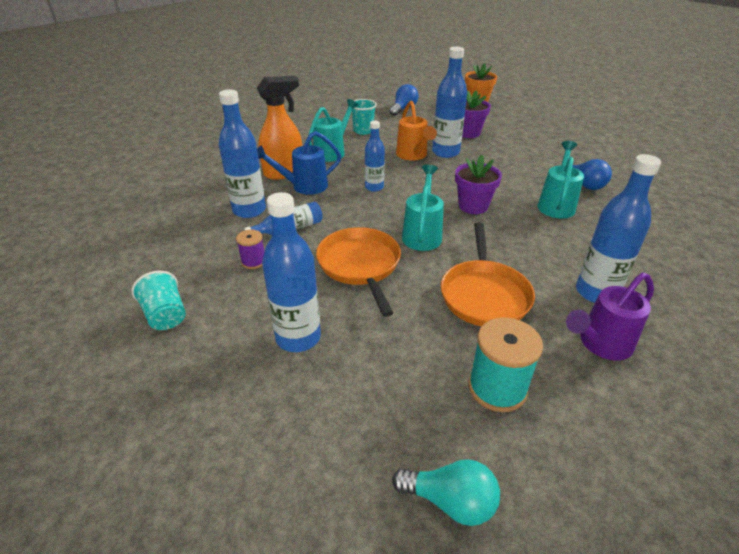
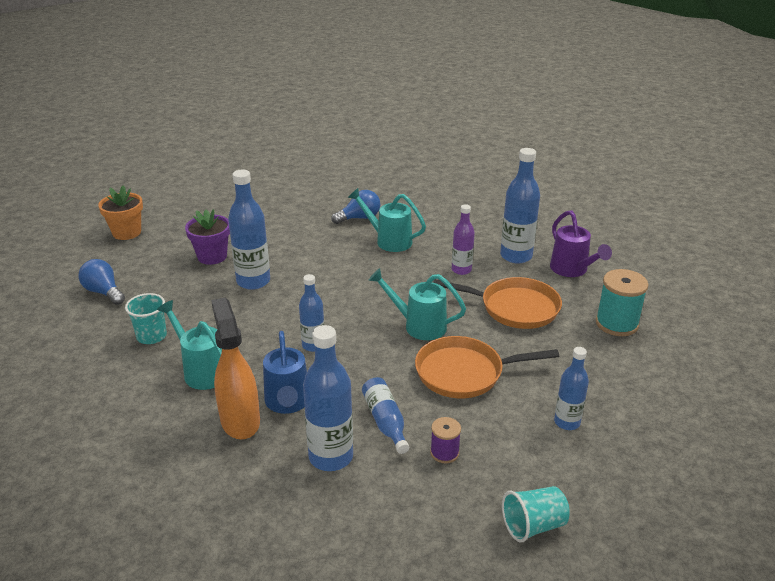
camera: 80 degrees left, 5 degrees down
blue bottle [262,192,321,352] -> blue bottle [554,347,589,430], size x0.61
turquoise light bulb [392,459,500,526] -> none
orange watering can [396,101,437,160] -> none
purple flower pot [455,155,502,214] -> none
none -> purple bottle [452,204,475,275]

